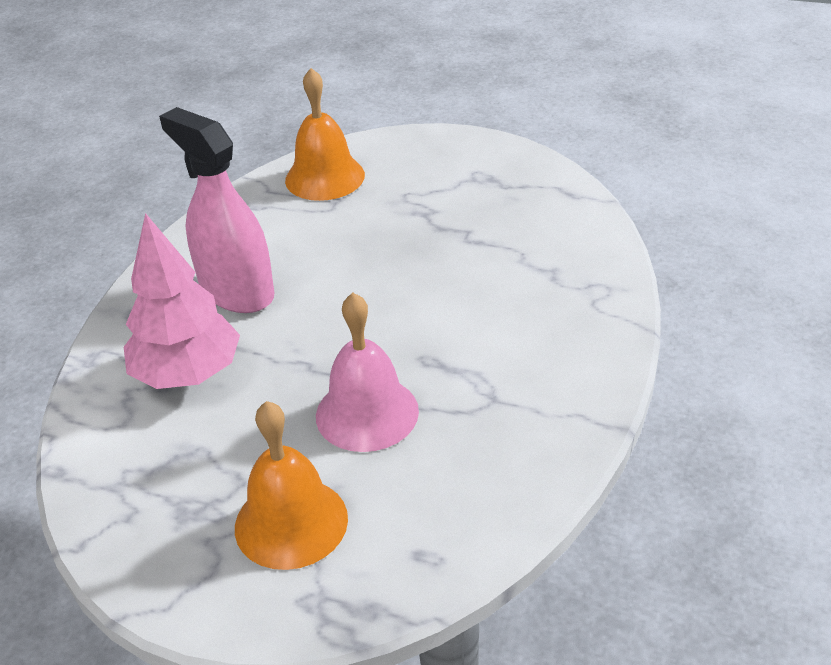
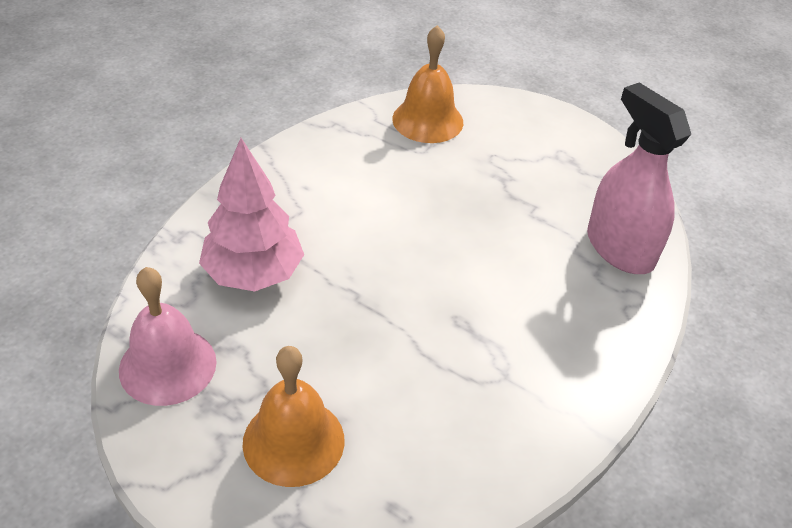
camera: 10 degrees right, 5 degrees up
pink spray bottle [159,107,275,313] -> pink spray bottle moved to [587,83,691,274]
pink bell [316,293,419,452] -> pink bell moved to [119,267,217,406]

